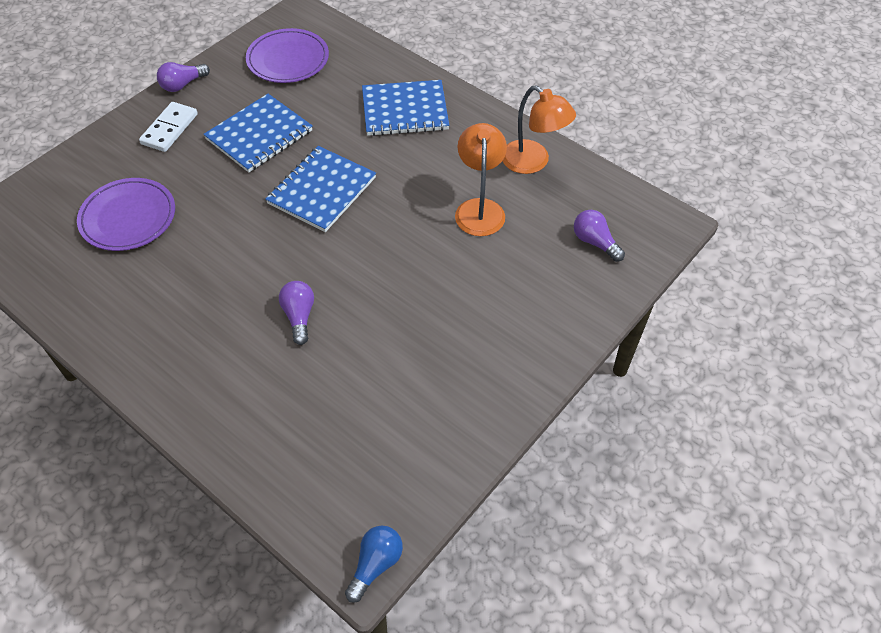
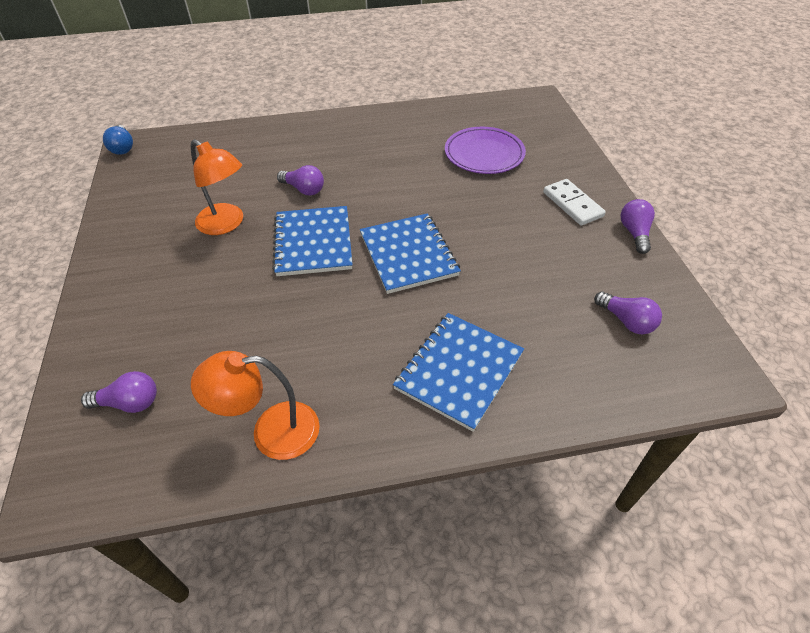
camera: 130 degrees right, 5 degrees down
blue notebook [203,94,312,173] -> blue notebook moved to [272,206,353,276]
purple plate [246,28,329,83] -> purple light bulb [594,291,662,334]
orange lamp [455,123,507,236] -> orange lamp moved to [191,139,243,235]

